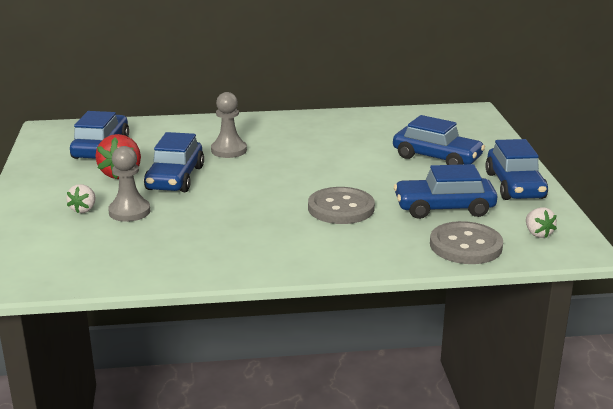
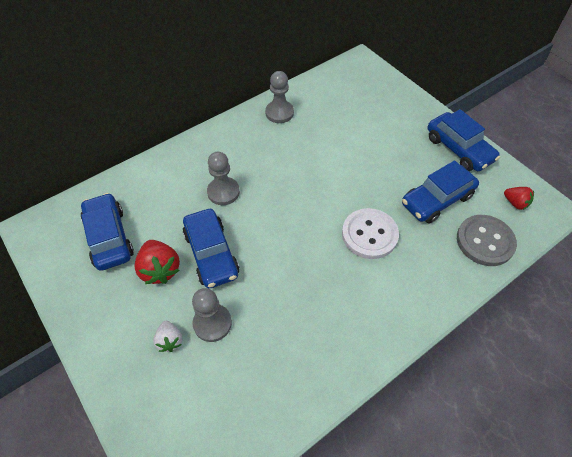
camera: 30 degrees left, 30 degrees up
grey button [308,187,375,224] -> white button [342,208,399,259]
blue car [393,115,485,165] -> none
white strawberry [526,207,557,238] -> red strawberry [504,187,534,210]
none -> grey pawn [265,71,294,123]

